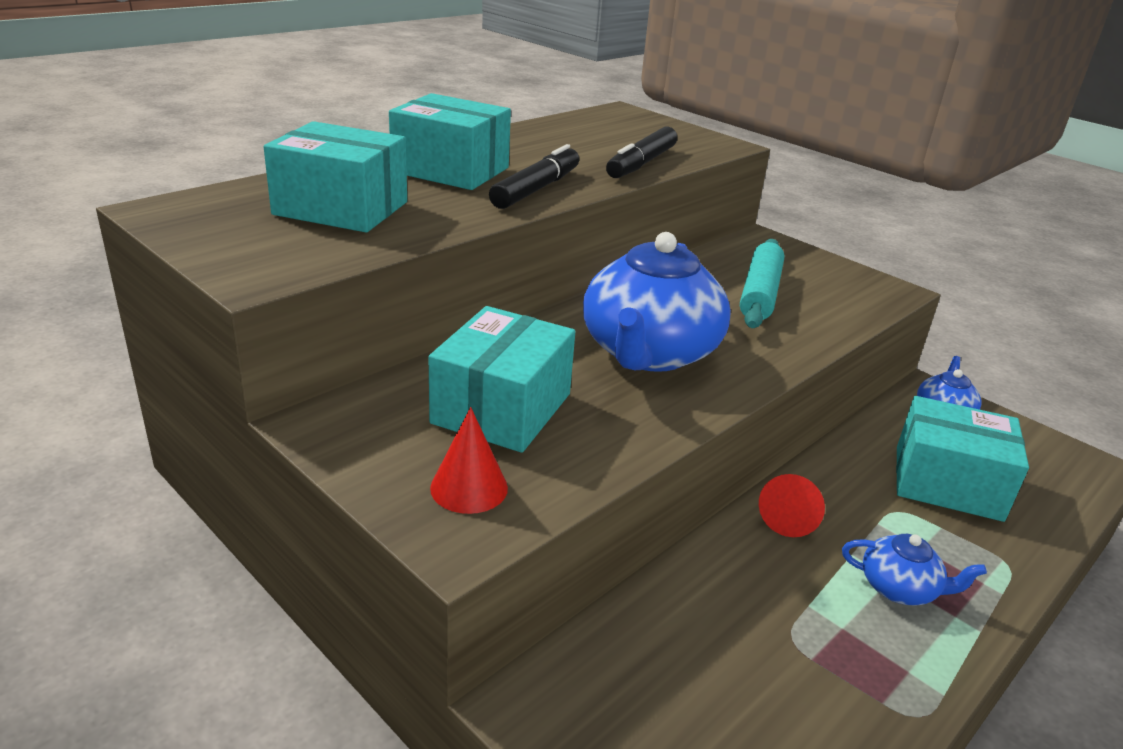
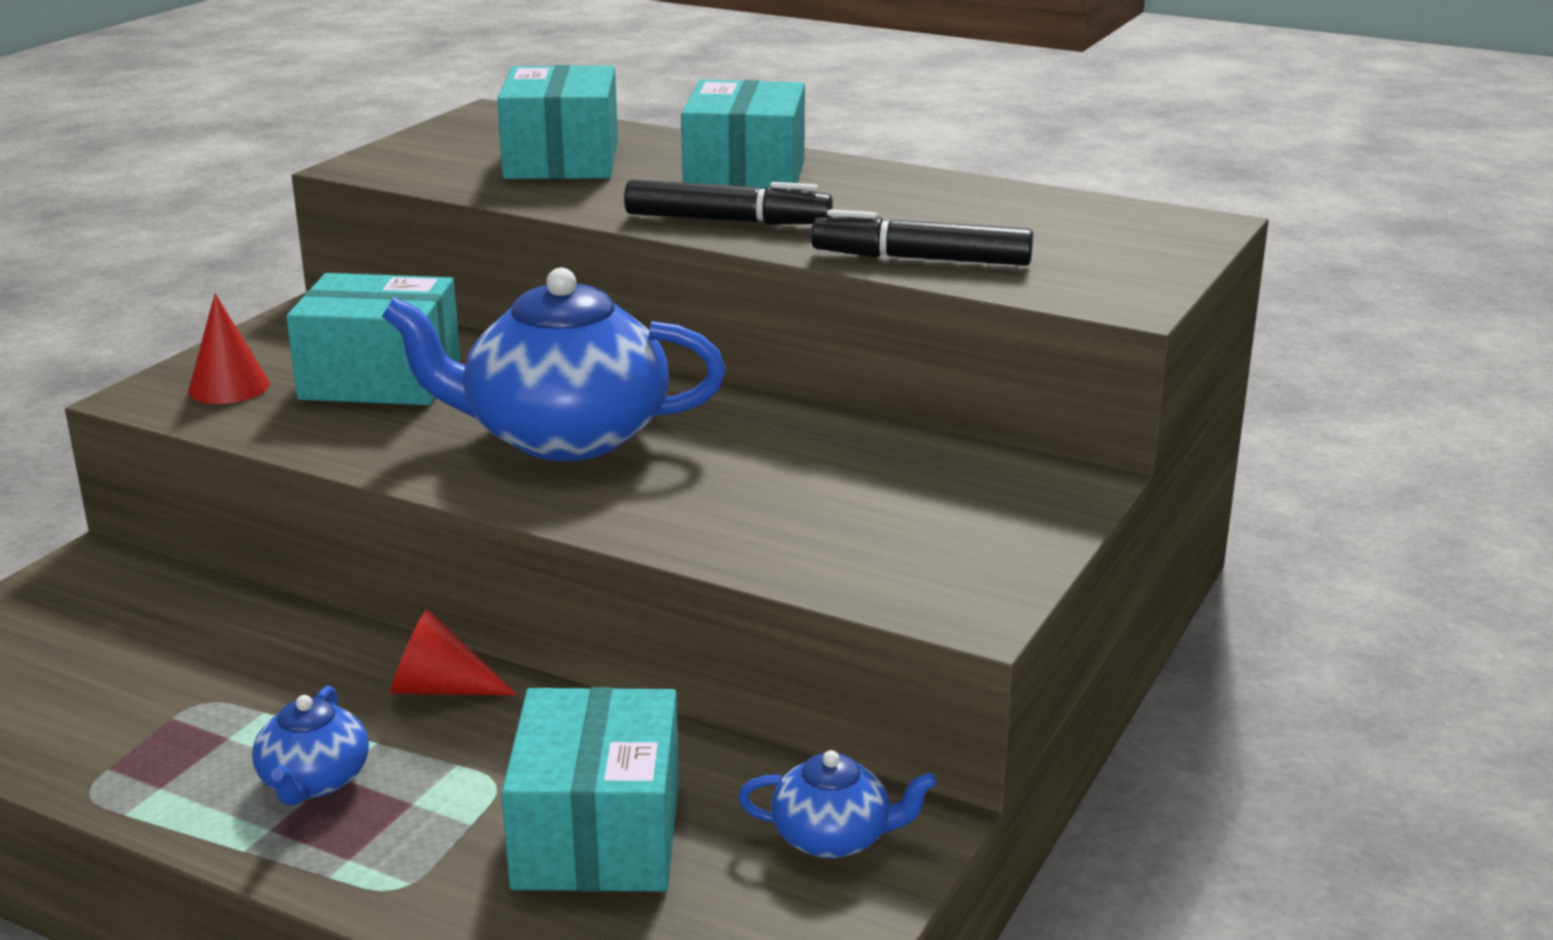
camera: 75 degrees right, 5 degrees down
turquoise rolling pin [740,239,784,328] -> none

